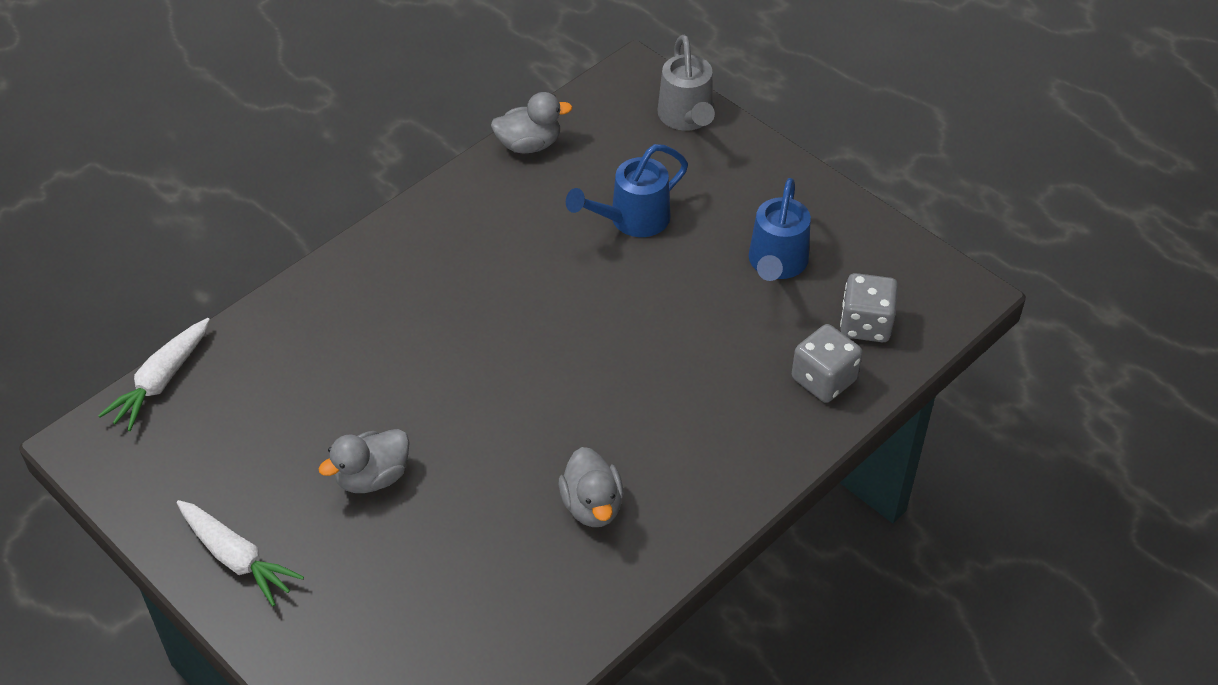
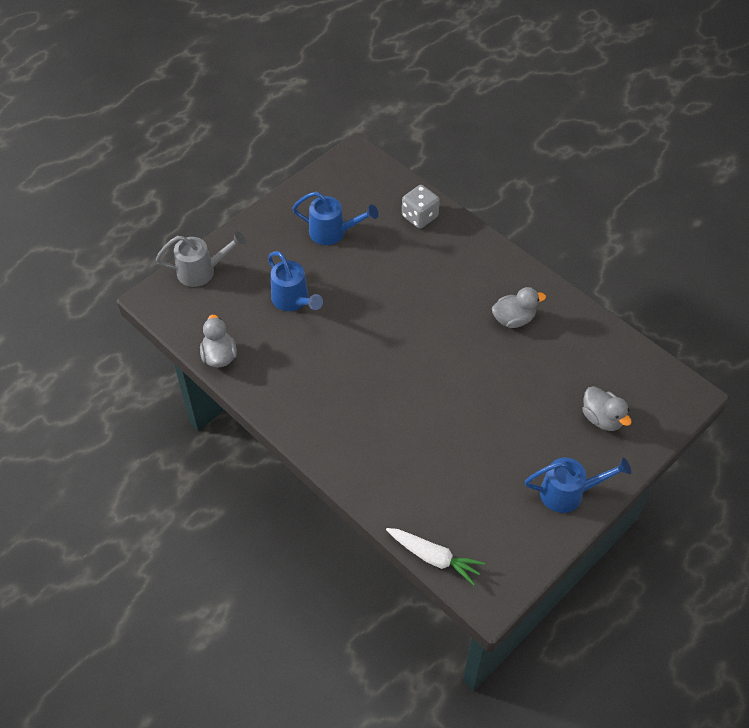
camera: 90 degrees left, 5 degrees up
white carrot [177,500,304,607] -> blue watering can [525,458,631,513]
grey duck [319,429,410,493] -> grey duck moved to [583,386,632,431]
grey dice [840,273,898,342] -> none

